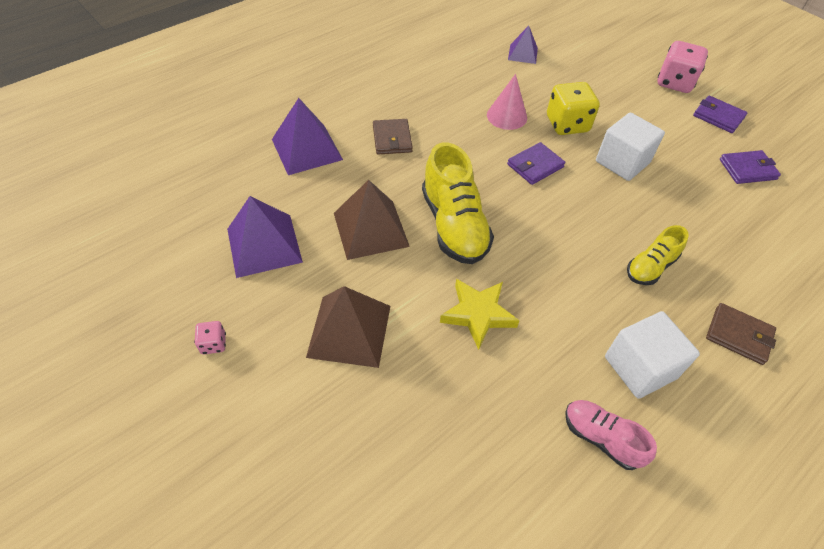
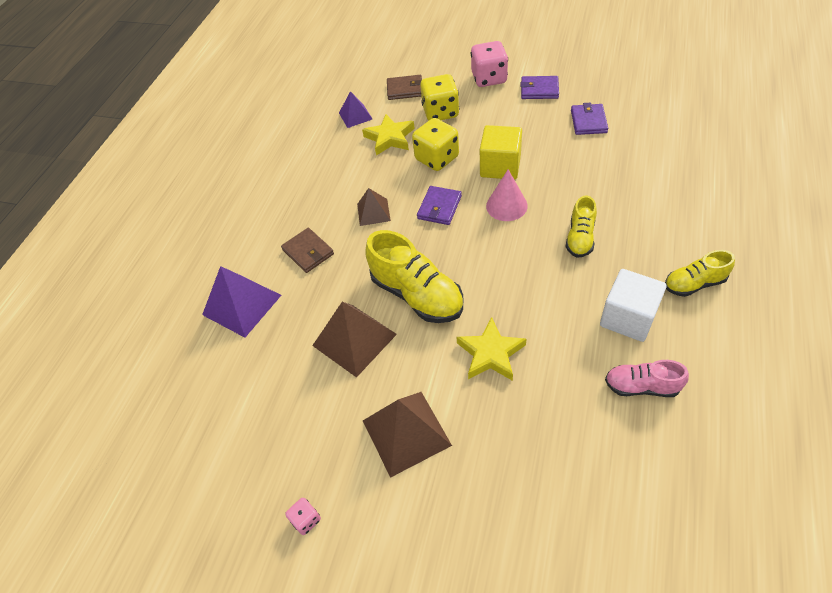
camera: 25 degrees left, 0 degrees up
purple pyramid [227,196,303,278] -> none
pink cone [487,74,527,130] -> pink cone moved to [486,169,528,221]
white cube [596,113,665,181] -> yellow cube [480,125,522,180]
brown wallet [706,303,776,365] -> brown wallet moved to [387,75,422,100]
purple wallet [720,150,781,184] -> purple wallet turned 45 degrees counterclockwise [571,103,608,135]
none -> brown pyramid [357,188,391,226]
none -> yellow star [362,114,415,155]
none -> yellow dice [420,74,459,121]
none -> yellow shoe [665,250,735,297]

